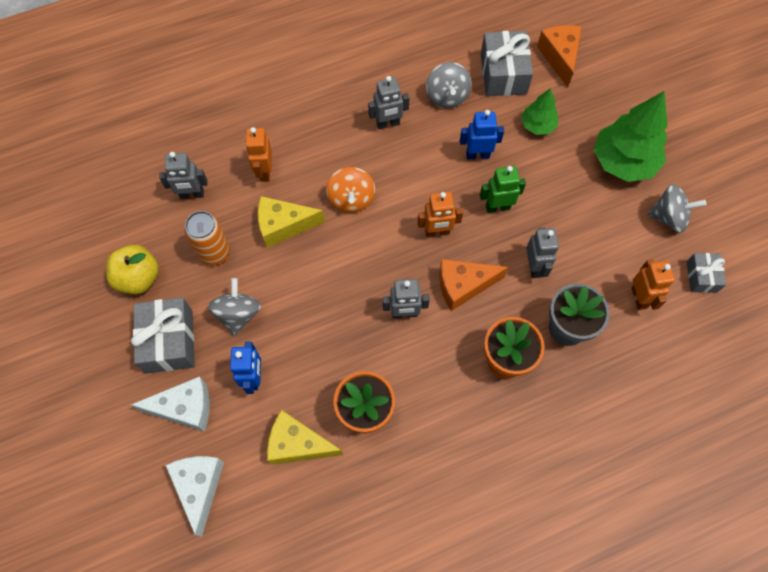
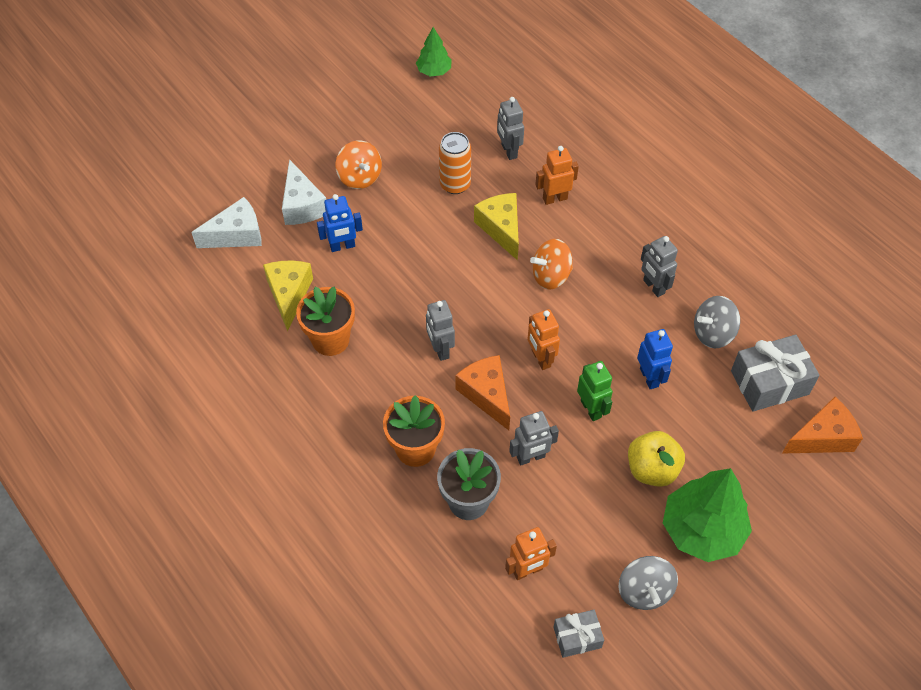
camera: 75 degrees right, 10 degrees down
yellow apple [106,245,159,294] -> yellow apple moved to [628,431,685,487]
grey gift [131,298,195,374] -> orange spinning top [336,140,382,189]
grey spinning top [208,278,261,336] -> none
green tree [521,88,558,135] -> green tree moved to [416,27,452,77]

